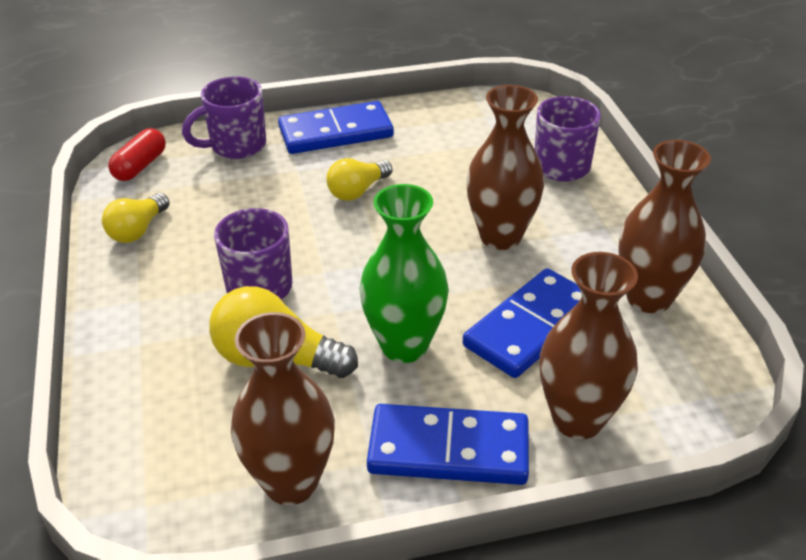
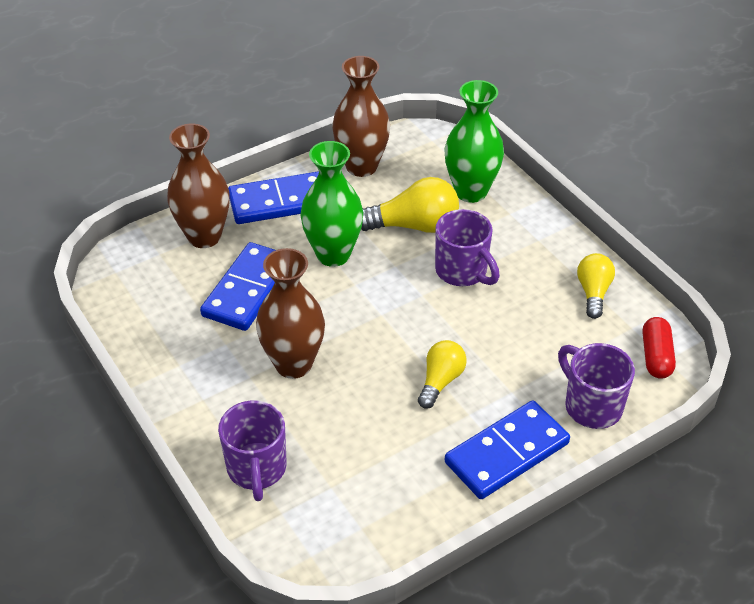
camera: 160 degrees right, 5 degrees up
purple mug [182,76,266,159] -> purple mug turned 75 degrees counterclockwise [558,343,635,429]
brown vase [618,140,711,313] -> none
none -> green vase [445,80,504,203]

